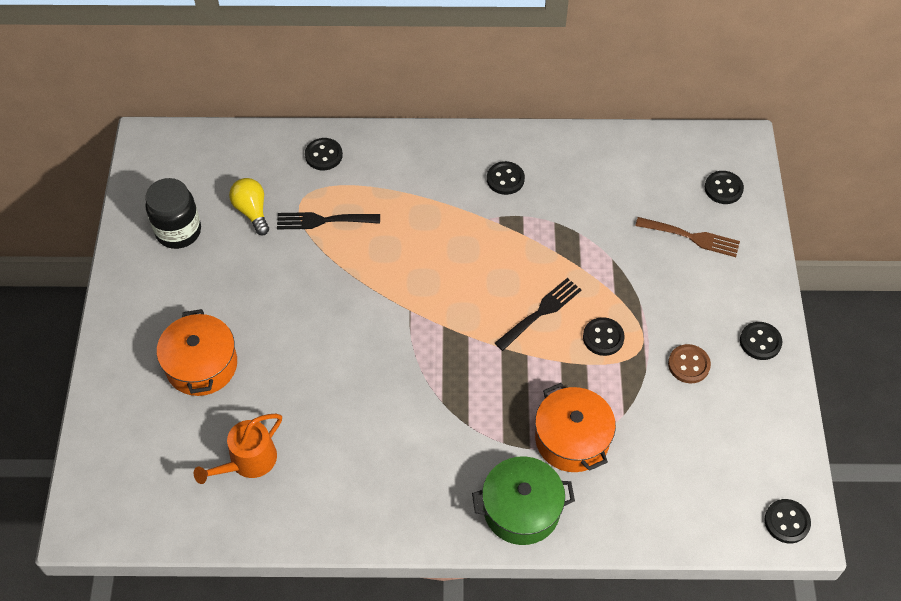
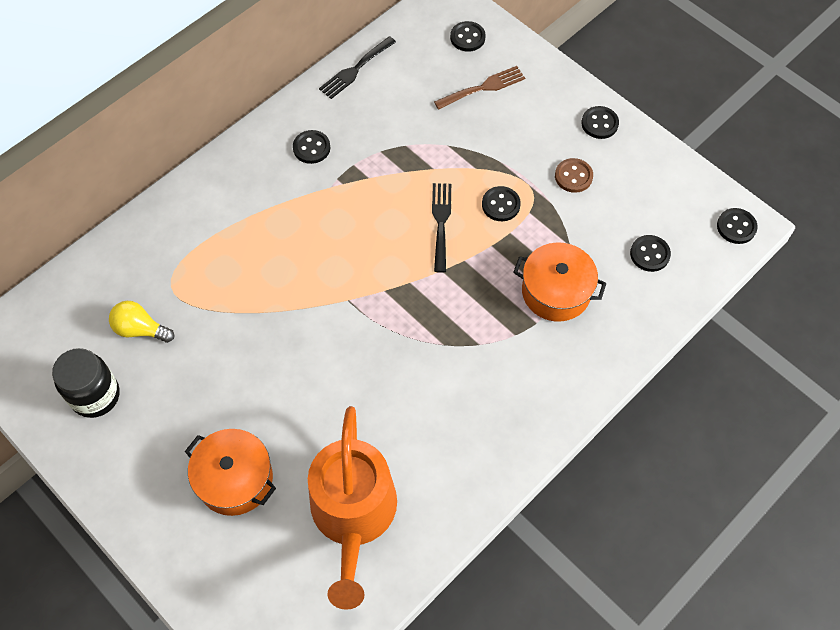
camera: 45 degrees left, 5 degrees up
orange watering can [194,414,282,484] -> orange watering can [308,406,397,610], size x1.85
black fork [277,212,380,229] -> black fork moved to [319,36,396,99]
black button [305,138,343,170] -> black button moved to [630,235,671,272]
green pot [472,456,575,545] -> none

